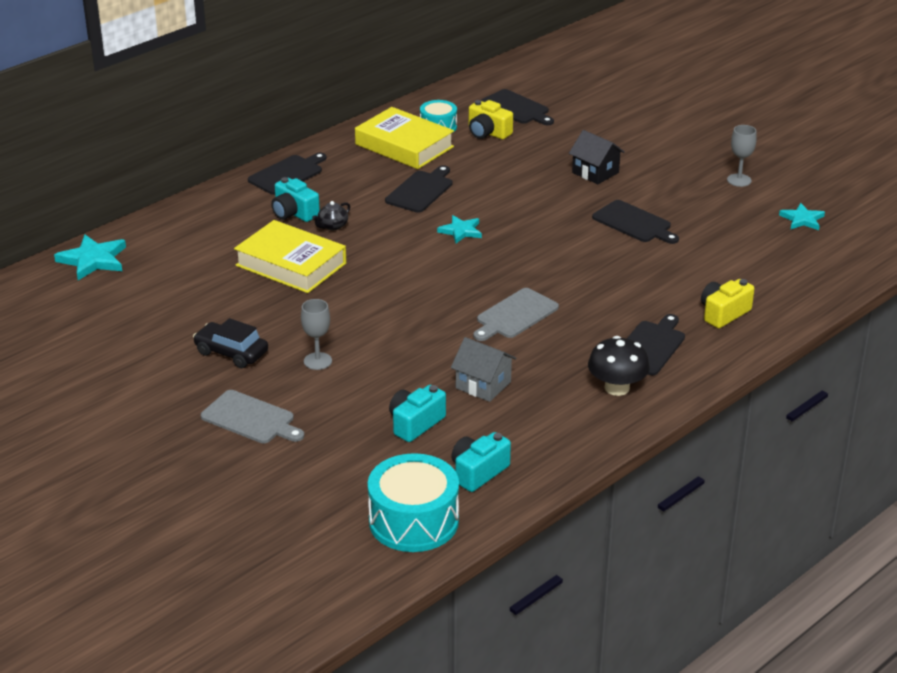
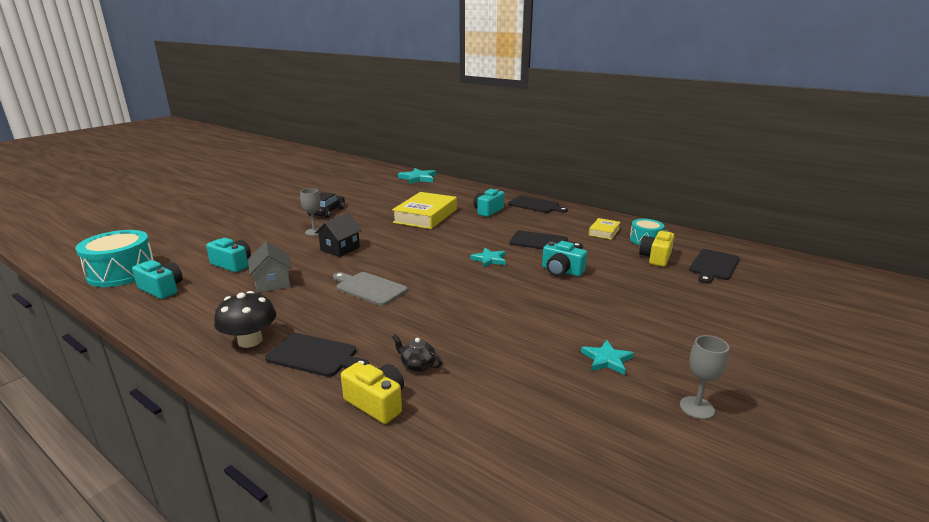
camera: 80 degrees right, 10 degrees down
grey cutting board [201,390,304,443] -> none
black teapot [312,201,350,230] -> black teapot moved to [392,335,442,372]
yellow book [355,107,454,169] -> yellow book [588,218,620,240], size x0.51
grey house [451,337,517,402] -> grey house turned 45 degrees counterclockwise [248,241,292,293]
black house [569,130,625,184] -> black house moved to [315,213,362,257]
black cutting board [592,200,679,244] -> none
turquoise star [779,203,825,230] -> turquoise star moved to [581,340,634,375]
none -> turquoise camera [542,241,587,277]

